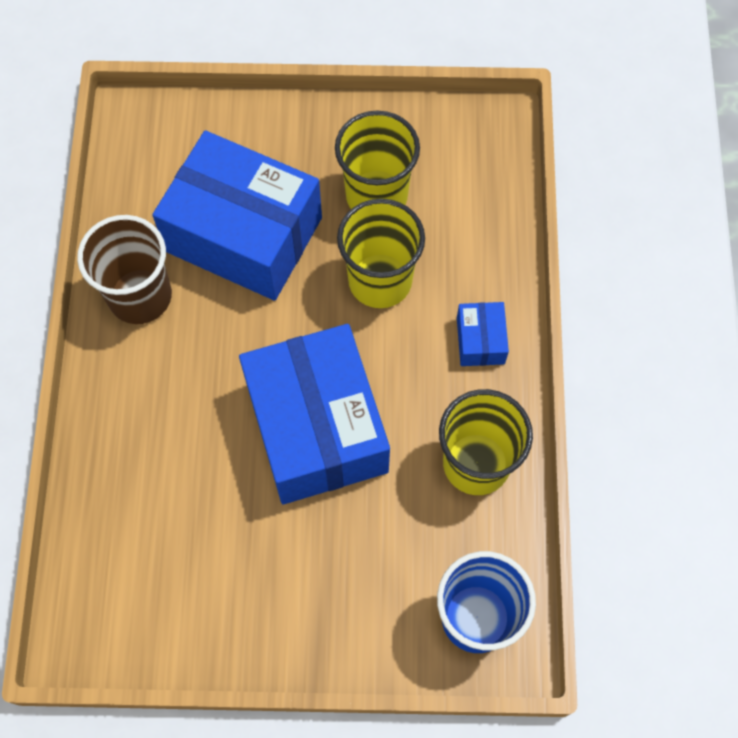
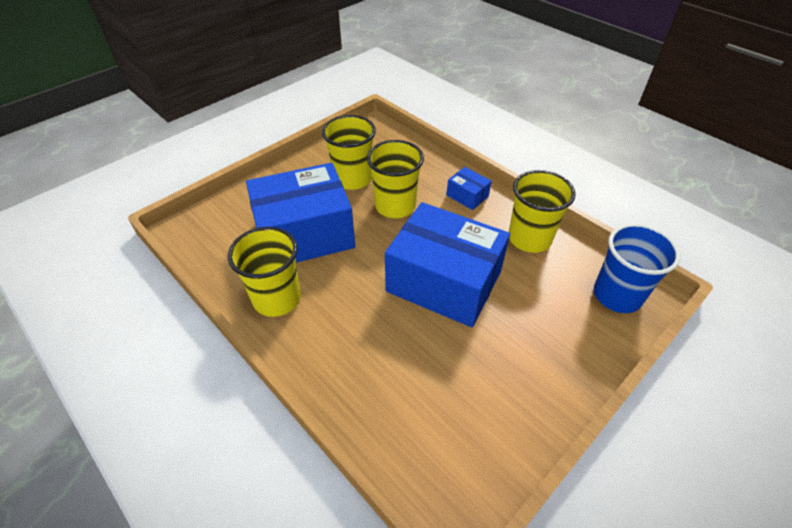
camera: 45 degrees left, 20 degrees down
brown cup [77,215,172,324] -> yellow cup [228,227,301,317]

